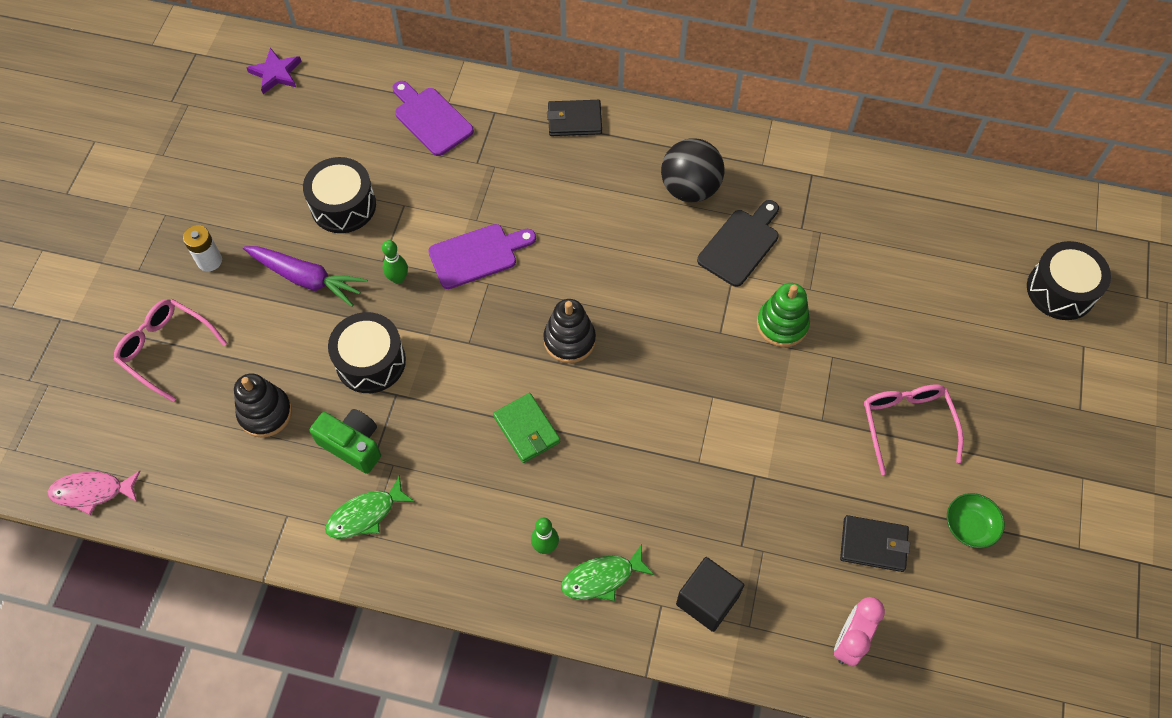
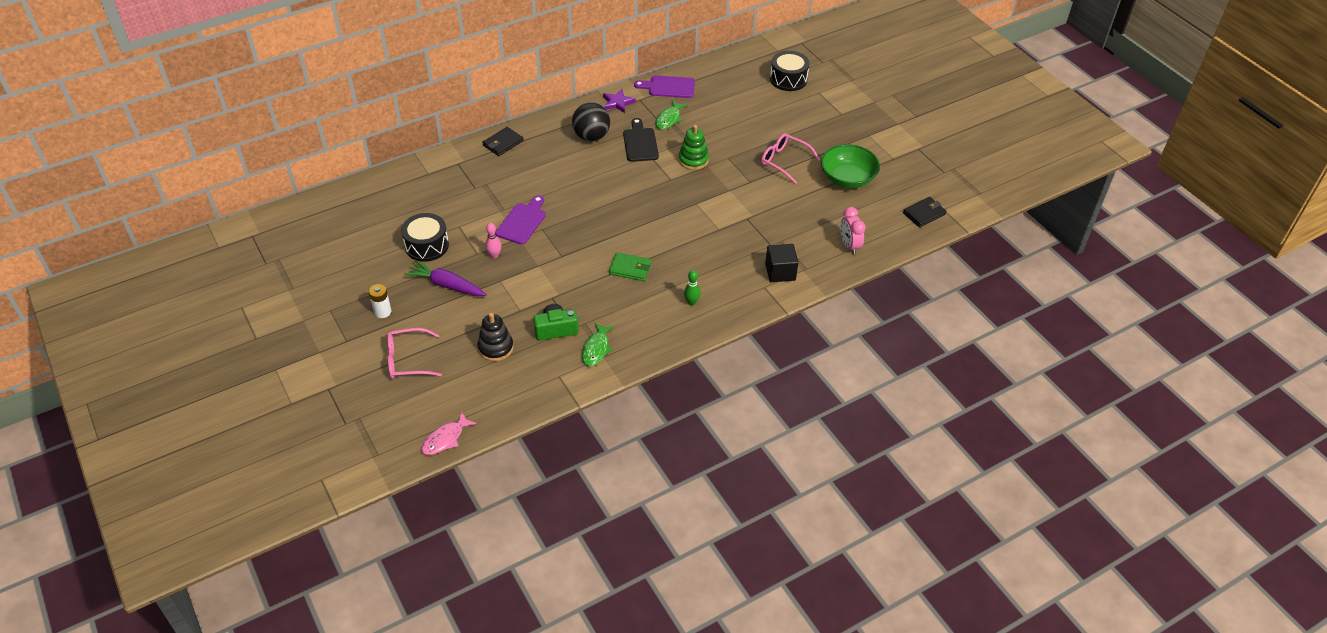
camera: 45 degrees left, 15 degrees down
purple carrot [243,246,367,307] -> purple carrot turned 135 degrees counterclockwise [404,260,487,296]
purple star [246,48,302,94] -> purple star moved to [603,89,636,113]
black drum [328,312,406,393] -> none
green bowling pin [382,240,408,284] -> pink bowling pin [485,223,501,258]
purple cutting board [393,81,474,156] -> purple cutting board moved to [634,75,695,98]
black stacking toy [543,299,596,363] -> none
green fish [561,544,654,601] -> green fish moved to [655,100,687,130]
black wallet [840,515,910,572] -> black wallet moved to [903,197,947,227]
green bowl [947,493,1005,548] -> green bowl [821,144,880,188], size x1.89

